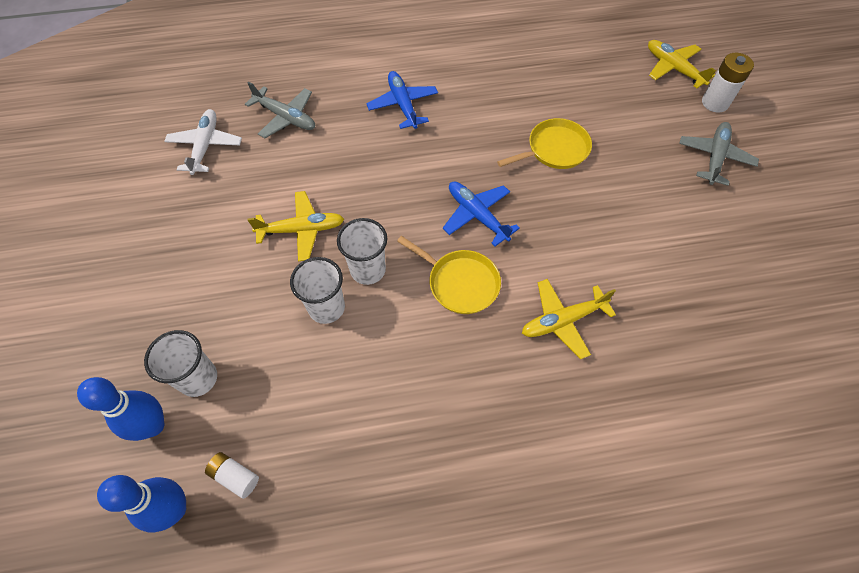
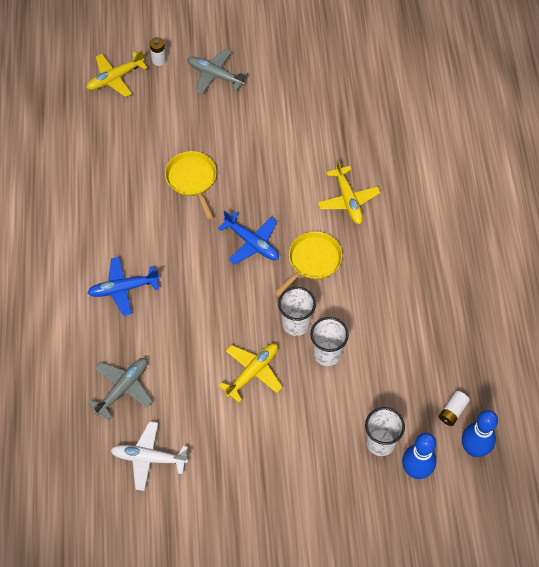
camera: 85 degrees left, 0 degrees up
yellow plane [247,191,344,261] -> yellow plane turned 45 degrees clockwise [218,343,282,403]
blue plane [443,181,520,246] -> blue plane turned 105 degrees counterclockwise [218,211,279,265]
white battery [702,53,754,113] -> white battery [150,37,166,66], size x0.65

